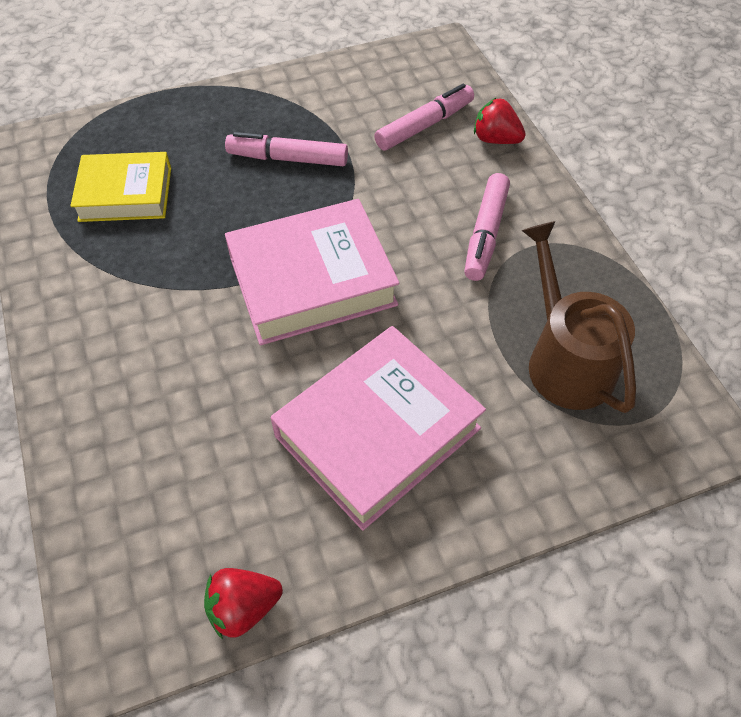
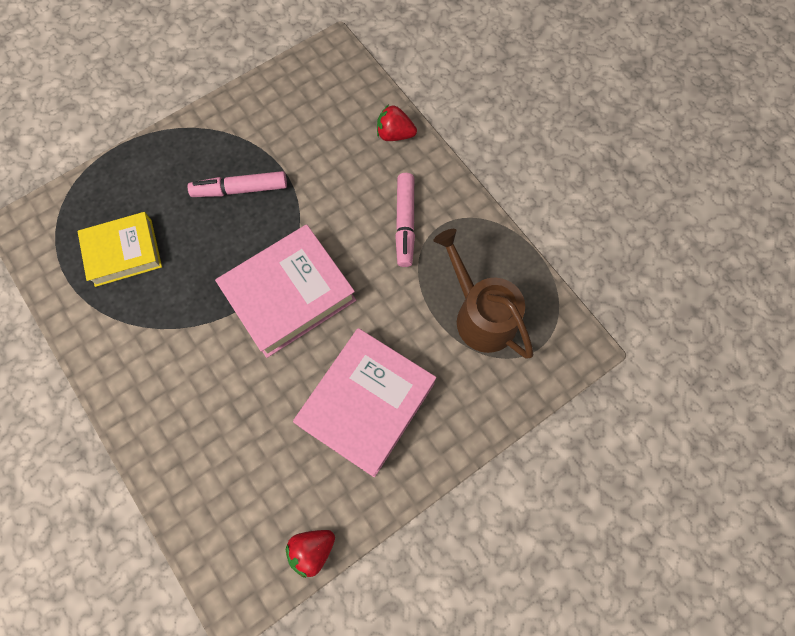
camera: 15 degrees left, 15 degrees up
pink marker [374,84,474,150] -> none

